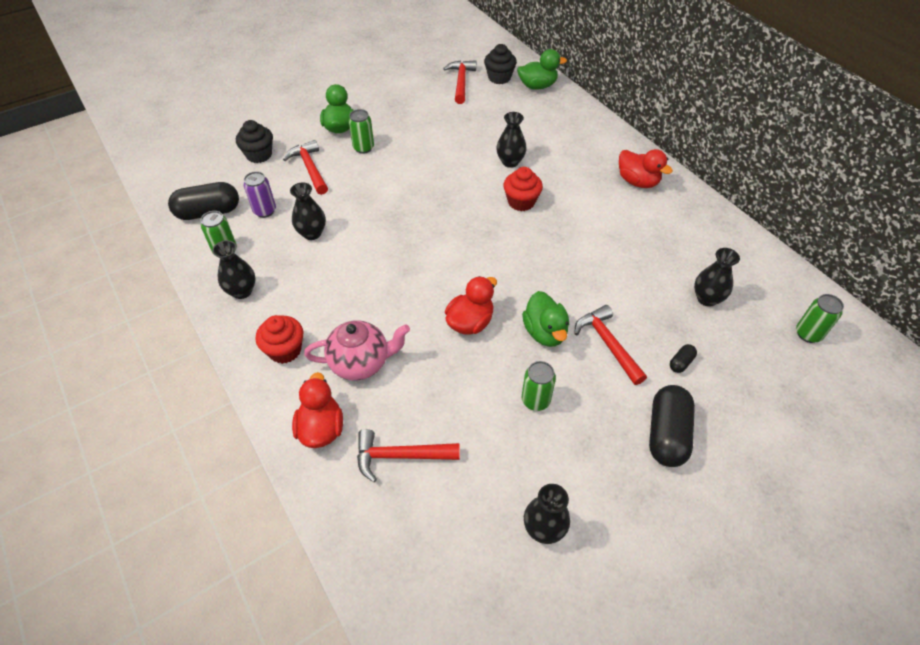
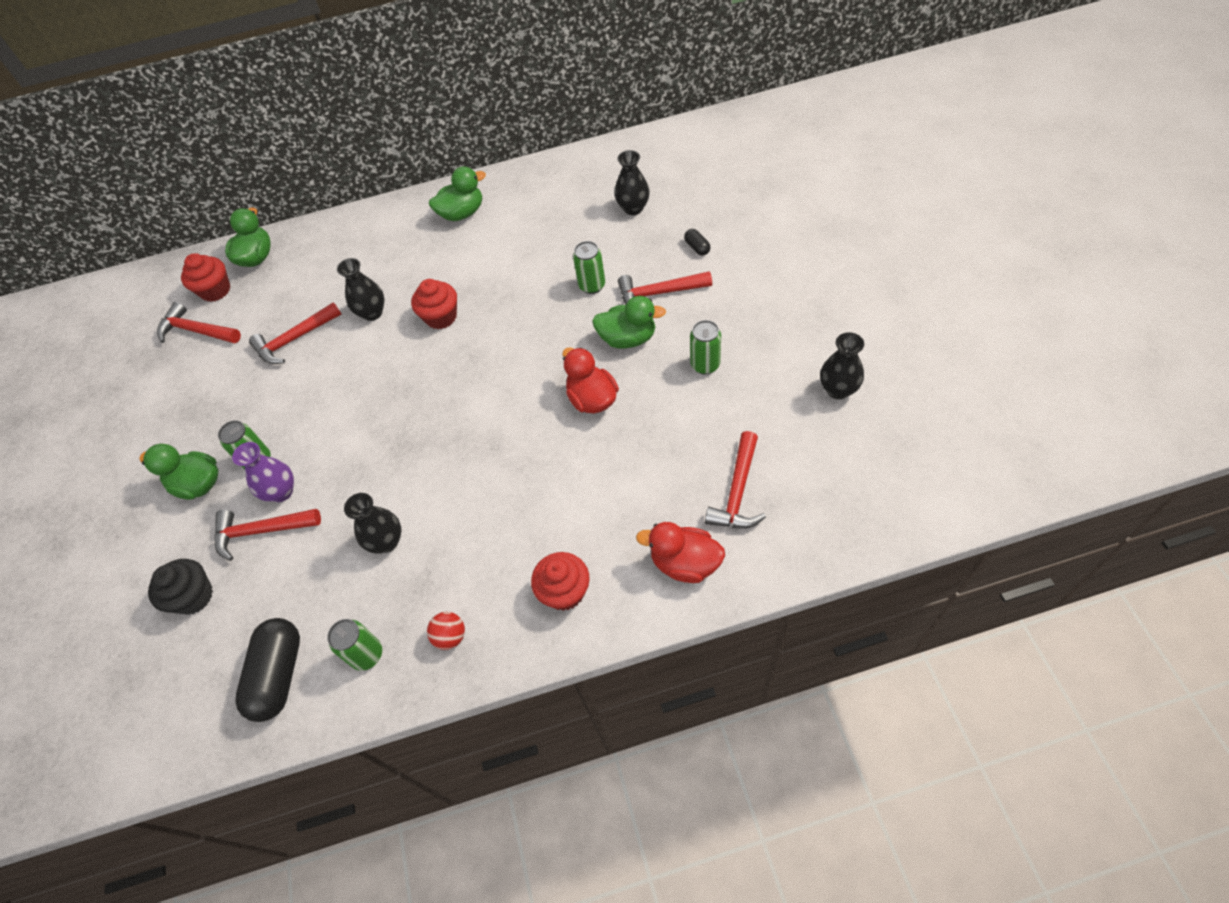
camera: 65 degrees left, 5 degrees up
black vase [212,240,256,299] -> red ball [427,612,465,650]
purple can [244,171,276,218] -> none
pink teapot [304,320,410,380] -> none
black cupcake [484,44,517,84] -> red cupcake [181,253,231,302]
red duck [619,149,673,188] -> green duck [429,166,486,221]
black capsule [649,385,695,467] -> none
green can [796,294,844,343] -> green can moved to [573,241,605,294]
none -> purple vase [232,442,294,502]
none -> red hammer [249,302,341,364]

